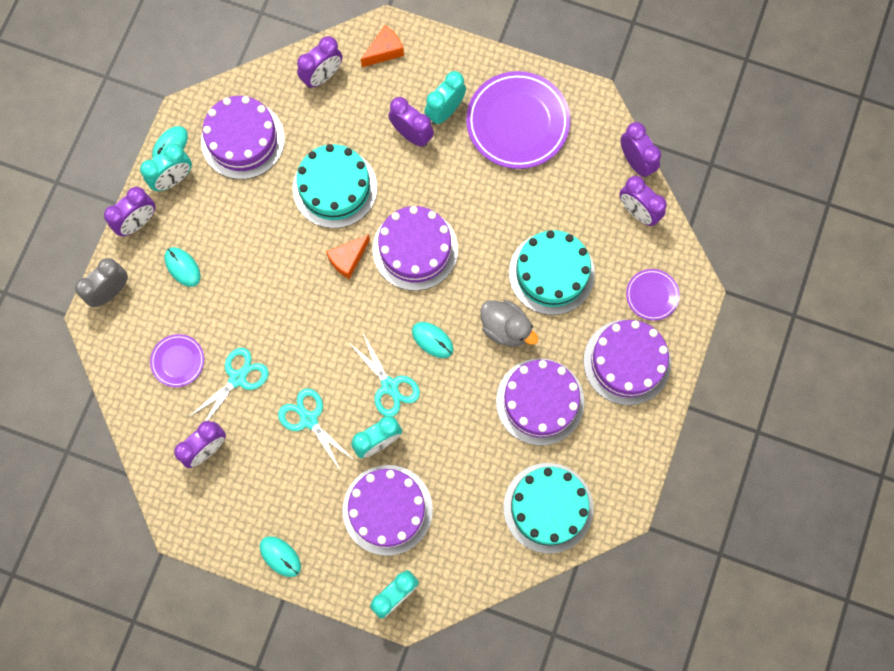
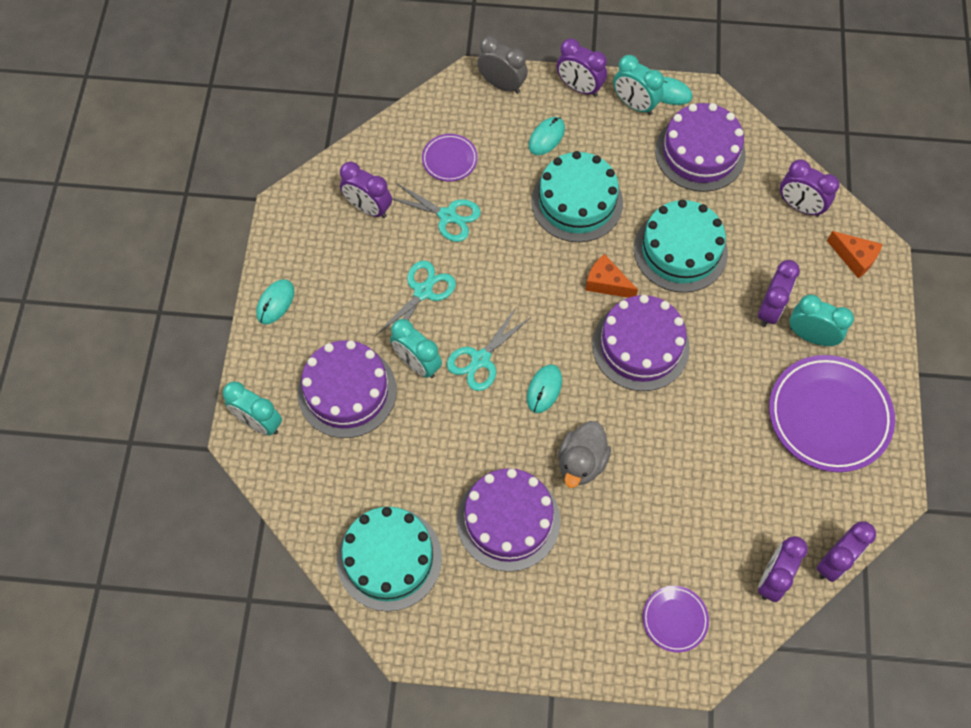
camera: 75 degrees right, 10 degrees down
turquoise cake [509,230,595,315] -> turquoise cake moved to [531,151,623,242]
purple cake [583,320,671,405] -> none

